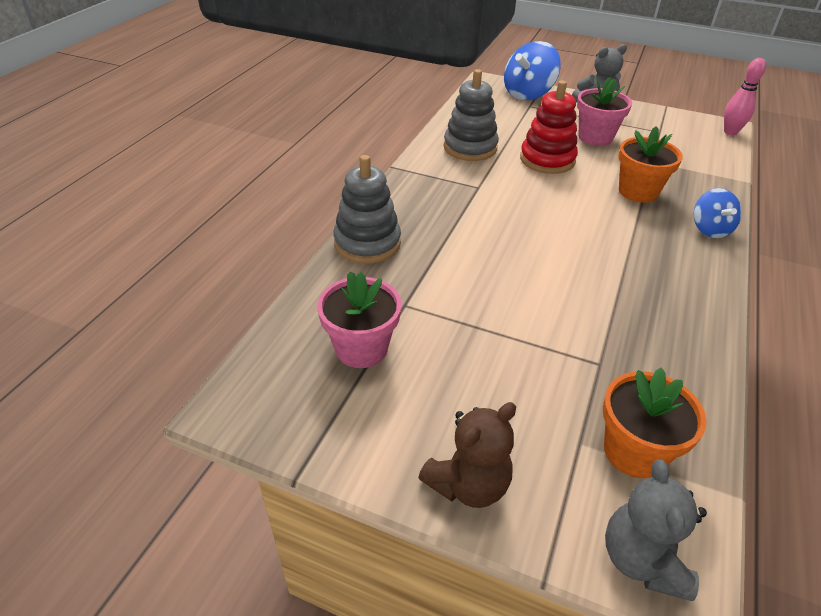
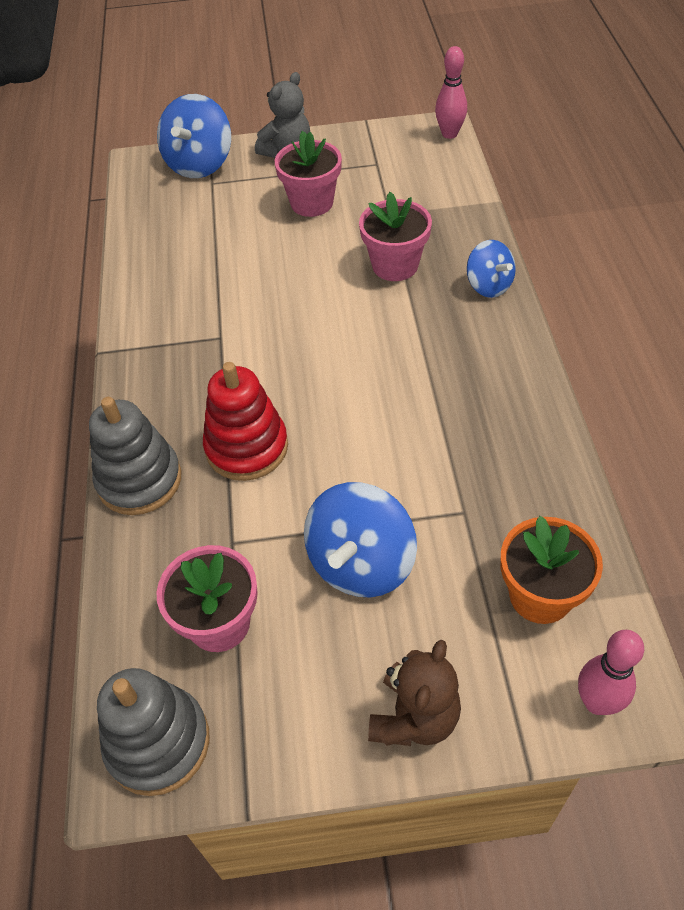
camera: 25 degrees left, 10 degrees up
grey stacking toy [444,69,499,161] -> grey stacking toy moved to [97,668,210,796]
red stacking toy [520,81,578,174] -> red stacking toy moved to [203,362,288,481]
grey teddy bear [605,459,707,601] -> pink bowling pin [578,630,644,715]
orange flower pot [618,126,683,203] -> pink flower pot [359,192,432,281]
none -> blue spinning top [304,482,417,597]

